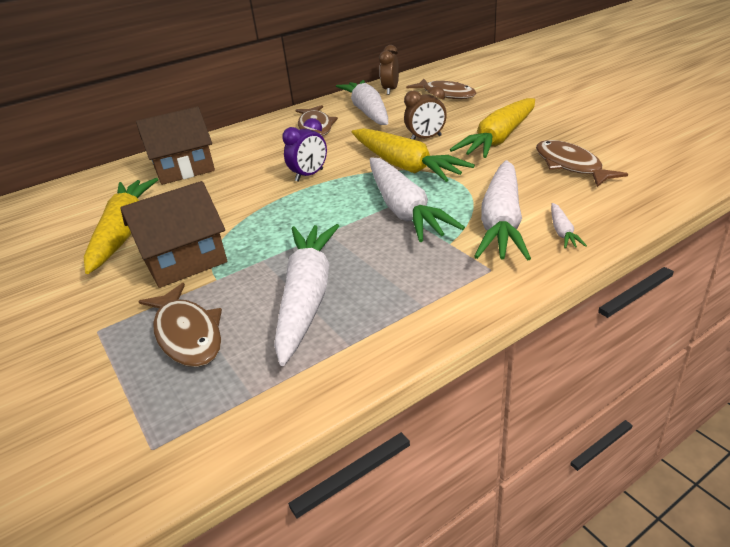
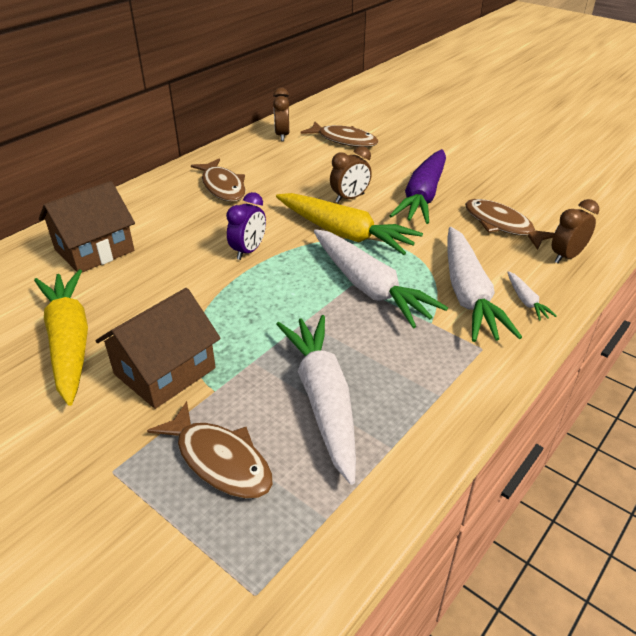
camera: 20 degrees left, 5 degrees up
white carrot [336,80,388,125] -> none
yellow carrot [450,98,535,158] -> purple carrot [389,149,446,224]
none -> brown clock [552,199,599,263]

